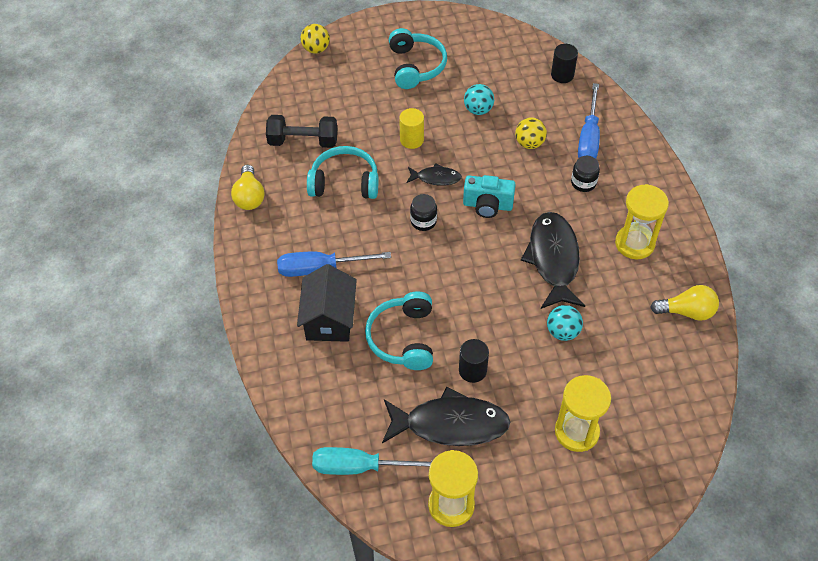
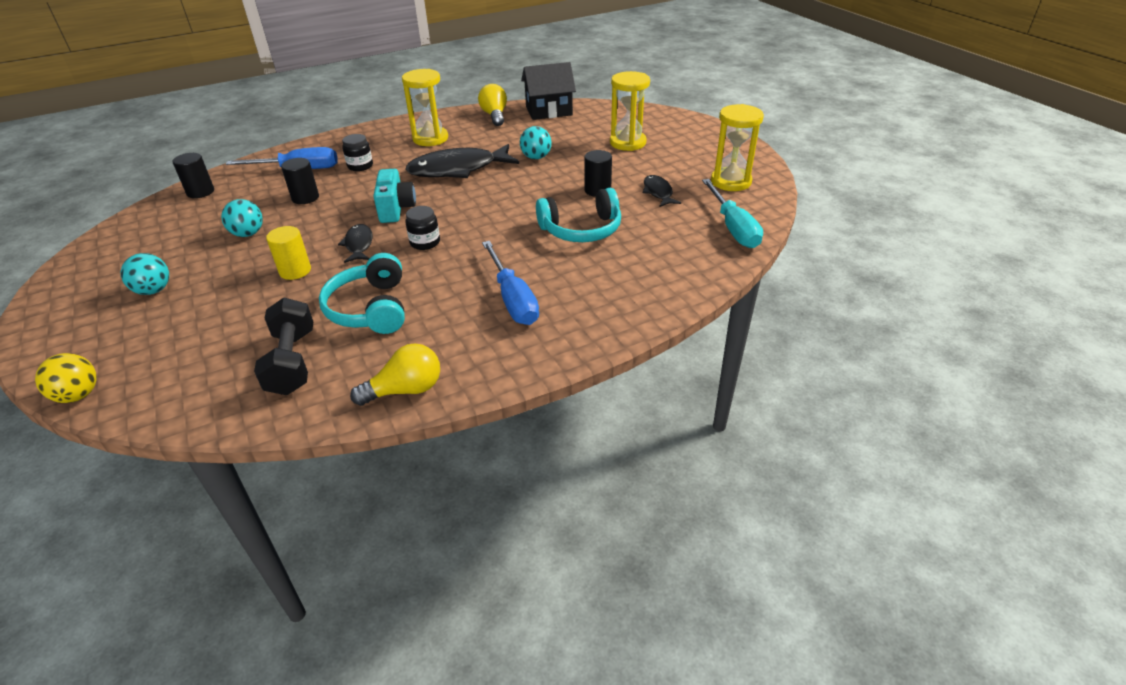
camera: 105 degrees left, 15 degrees down
black house [297,264,357,342] -> black house moved to [521,62,576,120]
black fish [382,387,510,446] -> black fish [643,175,681,207], size x0.51
turquoise headphones [389,28,447,89] -> turquoise ball [121,253,169,295]
yellow ball [515,117,547,149] -> black cylinder [281,158,319,204]

